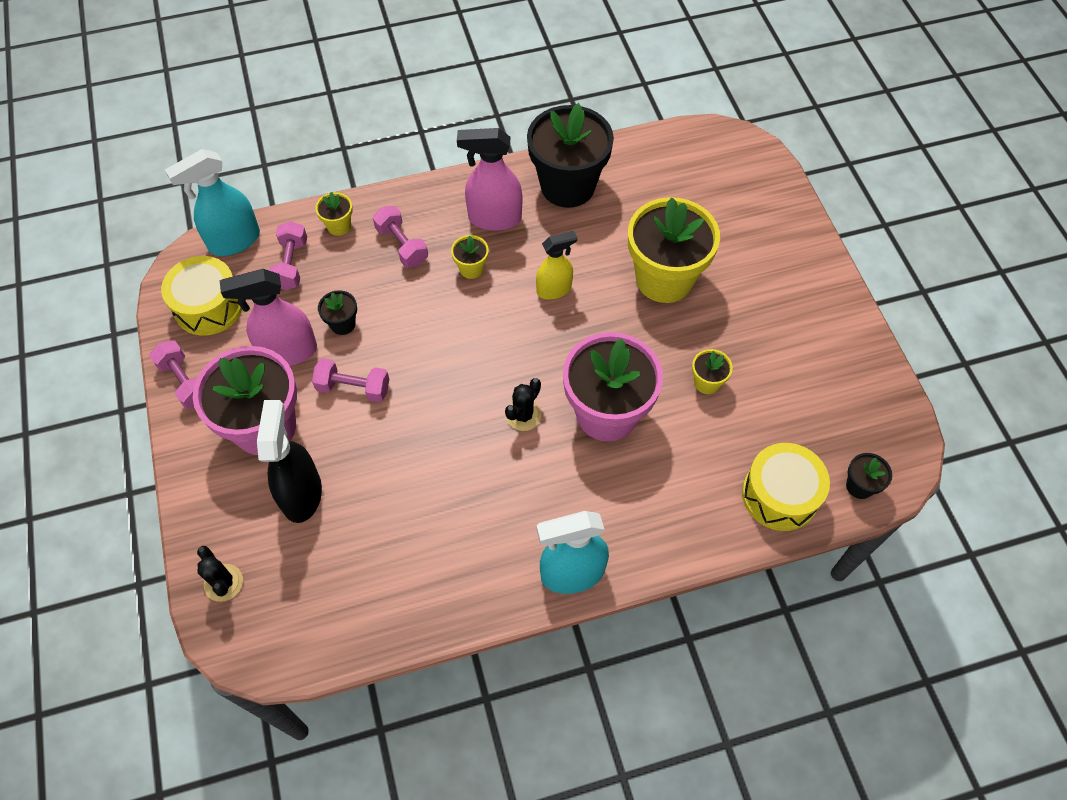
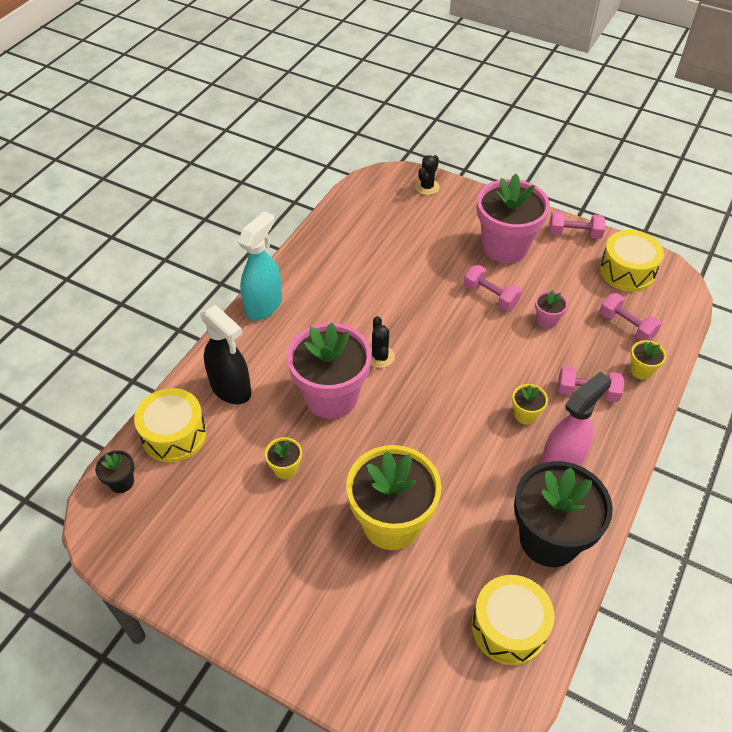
camera: 135 degrees right, 10 degrees down
turquoise spray bottle [165,149,260,256] -> none
black cactus [197,546,243,602] -> black cactus turned 75 degrees counterclockwise [415,155,440,195]
pink spray bottle [220,269,317,366] -> none
black spray bottle [257,400,322,523] -> black spray bottle moved to [200,305,252,404]
pink dumbbell [312,358,389,403] -> pink dumbbell turned 75 degrees clockwise [464,265,521,311]
black flower pot [318,290,357,335] -> pink flower pot [535,290,568,329]
yellow spray bottle [536,231,577,299] -> none
none -> yellow drum [472,575,555,665]

